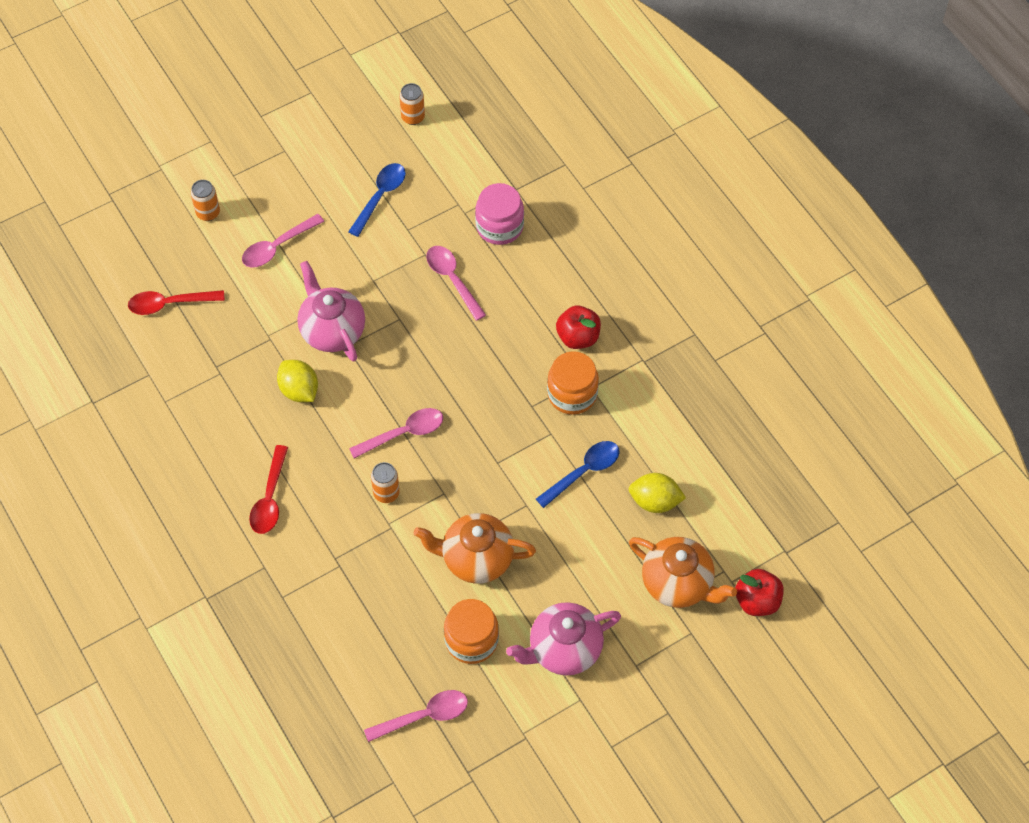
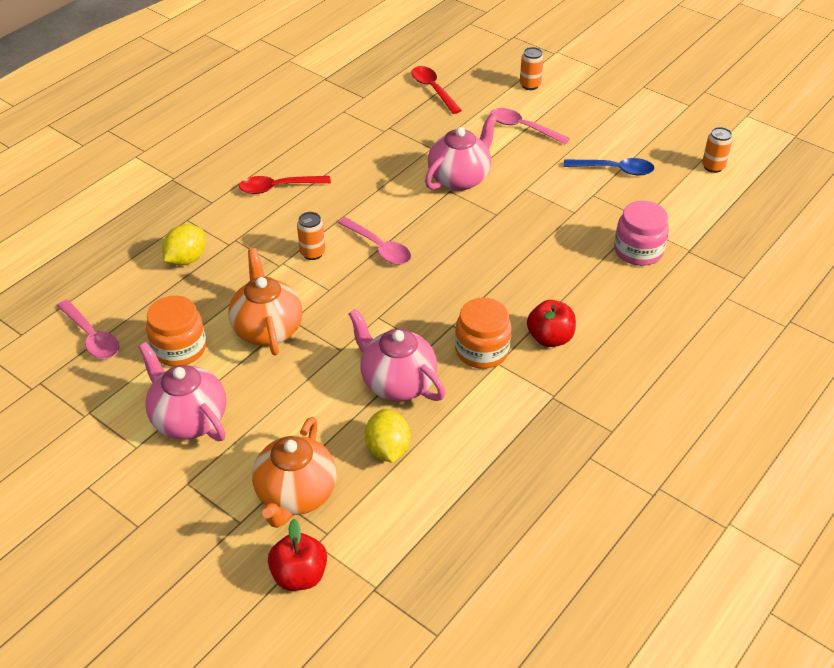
camera: 70 degrees right, 15 degrees down
yellow lemon [277,360,318,402] -> yellow lemon moved to [162,224,205,265]
pink spoon [426,246,486,321] -> none
blue spoon [536,441,620,508] -> pink teapot [349,309,445,401]

